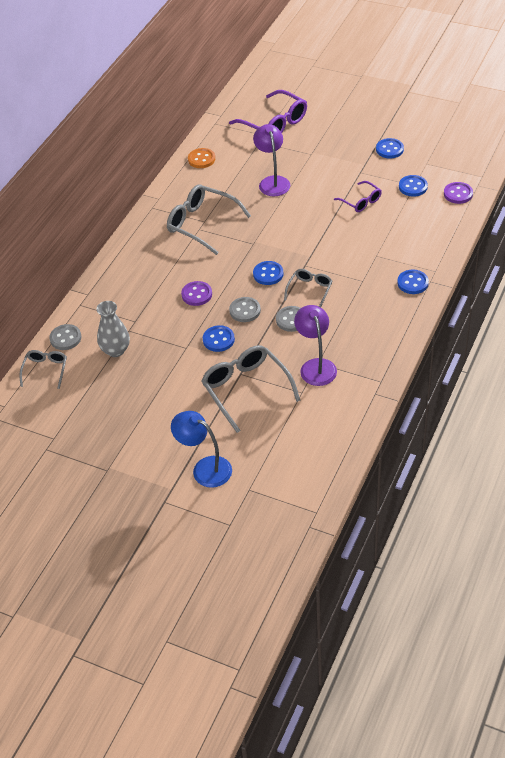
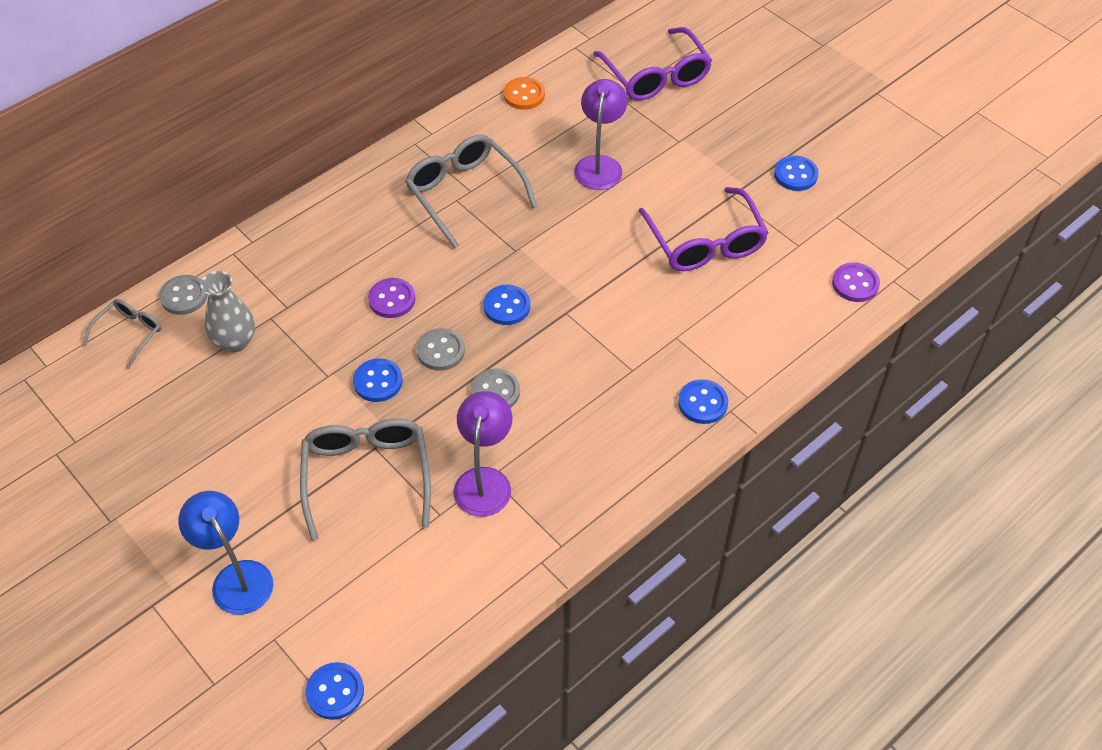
camera: 20 degrees right, 5 degrees up
grey glasses [284,269,332,307] -> none
purple glasses [334,181,382,212] -> purple glasses [639,187,769,271], size x1.79
blue button [399,175,428,197] -> blue button moved to [306,662,364,720]

